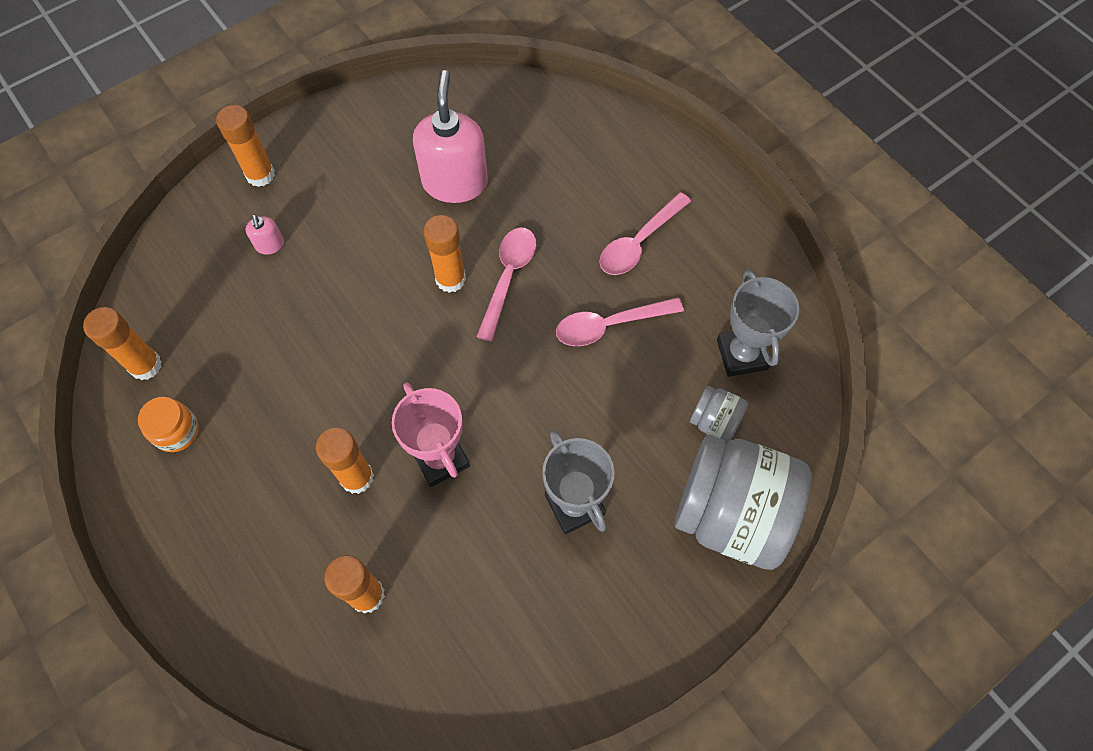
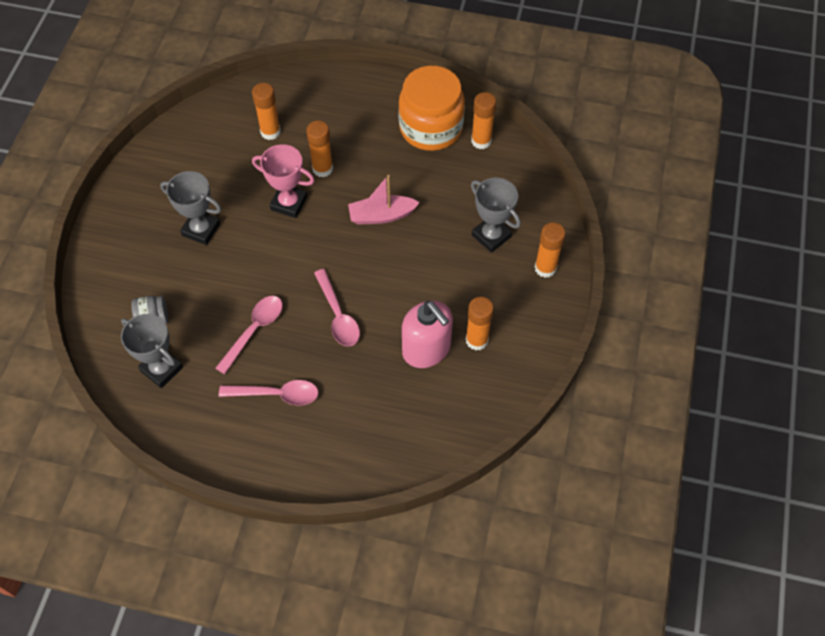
camera: 140 degrees right, 5 degrees down
orange jar [138,397,199,452] -> orange jar [398,66,465,151], size x2.23
pink soap dispenser [246,214,284,255] -> grey trophy [471,178,521,253]
orange glue stick [423,215,466,293] -> orange glue stick moved to [466,297,494,350]
pink spoon [599,192,691,275] -> pink spoon turned 90 degrees clockwise [219,380,319,406]
grey jar [674,435,812,570] -> none
none -> pink boat [348,175,420,225]

